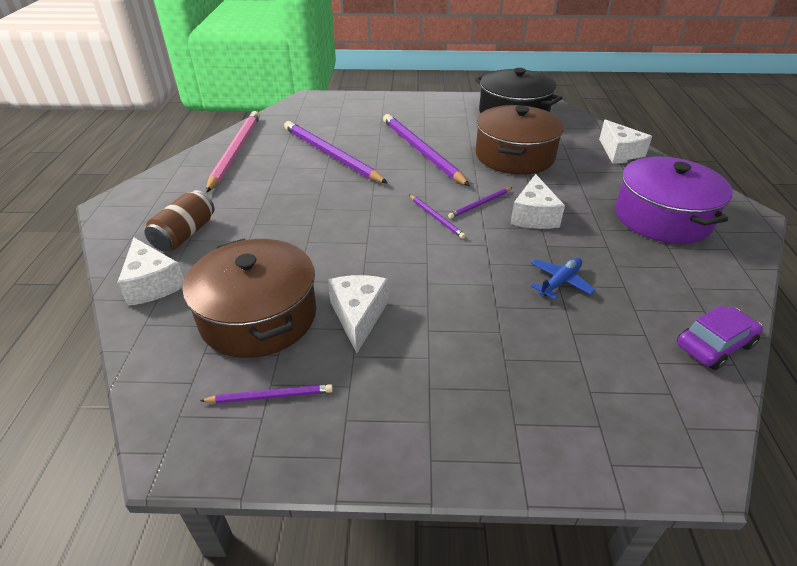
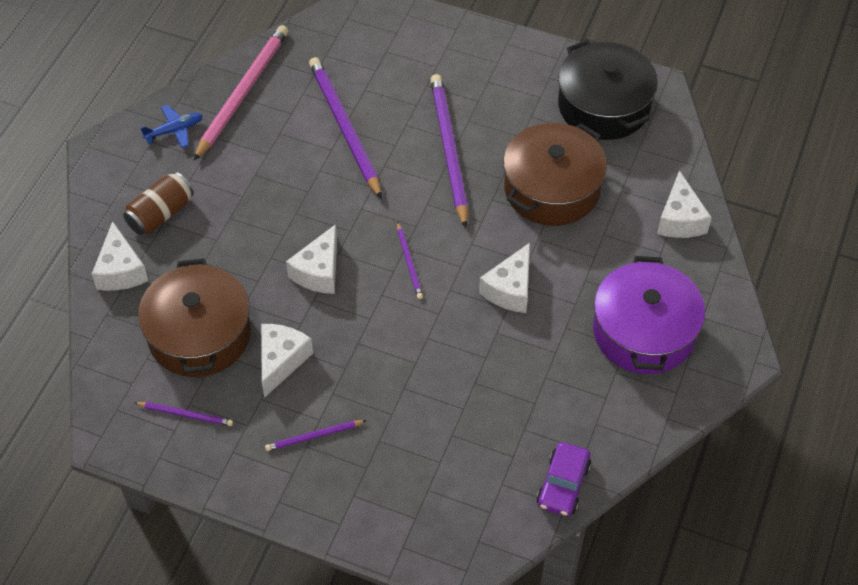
camera: 20 degrees right, 15 degrees up
purple pencil [448,187,513,219] -> purple pencil moved to [265,420,367,451]
blue plane [531,258,595,299] -> blue plane moved to [140,105,203,148]
purple car [677,305,763,370] -> purple car turned 120 degrees clockwise [536,442,591,516]
none -> white cheese [286,224,337,294]

